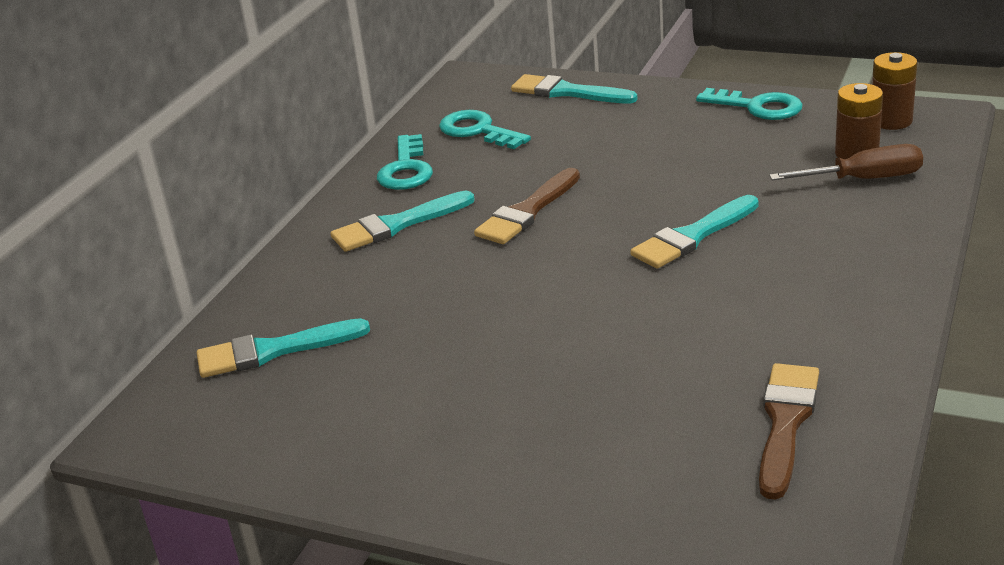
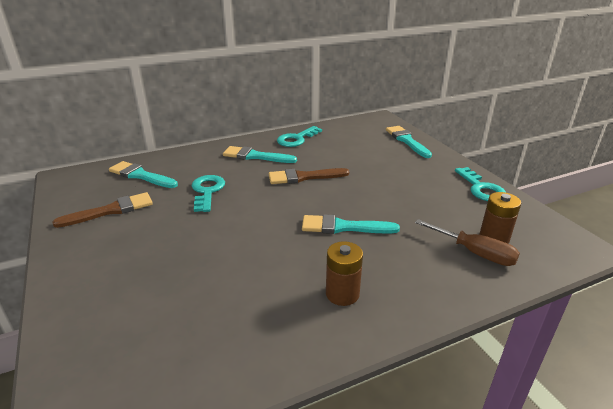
camera: 40 degrees right, 0 degrees up
turquoise key [439,110,531,149] -> turquoise key moved to [192,175,225,212]
brown brush [759,363,819,500] -> brown brush moved to [53,192,153,228]
brown battery [872,52,918,130] -> brown battery moved to [326,241,363,306]

